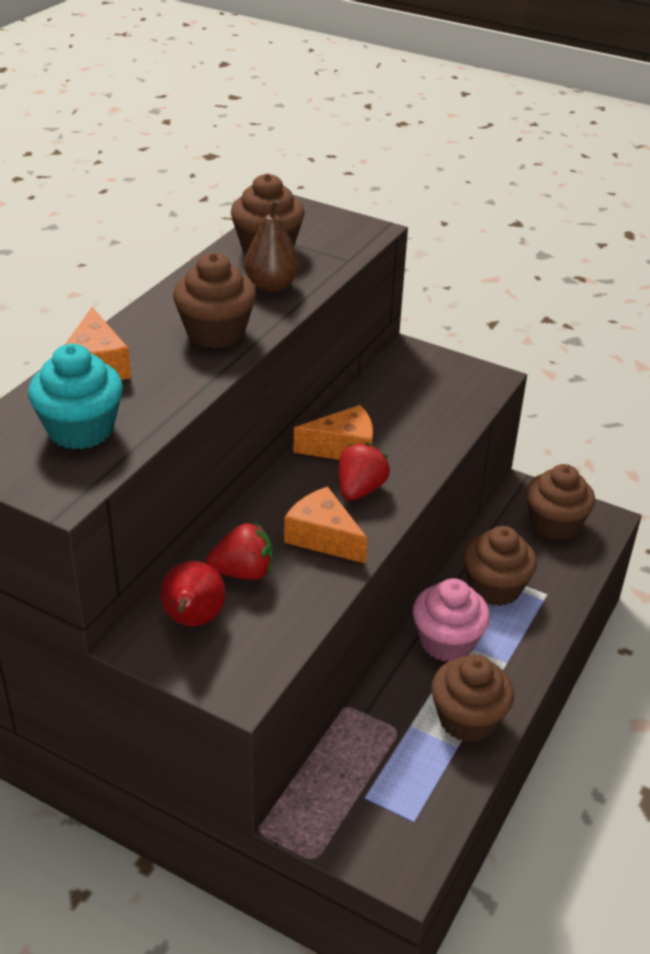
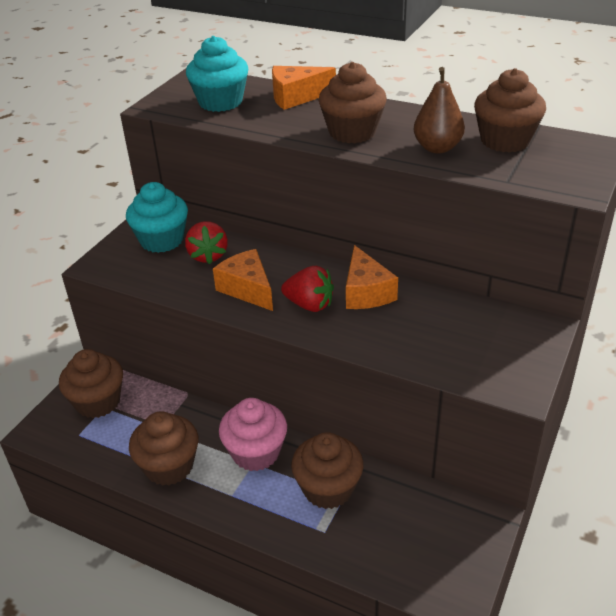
camera: 90 degrees right, 0 degrees up
red pear [160,561,226,626] -> turquoise cupcake [126,182,188,253]
orange cheese [284,486,368,564] -> orange cheese turned 75 degrees counterclockwise [213,249,273,311]
brown cupcake [526,464,595,540] -> brown cupcake moved to [59,349,123,418]

